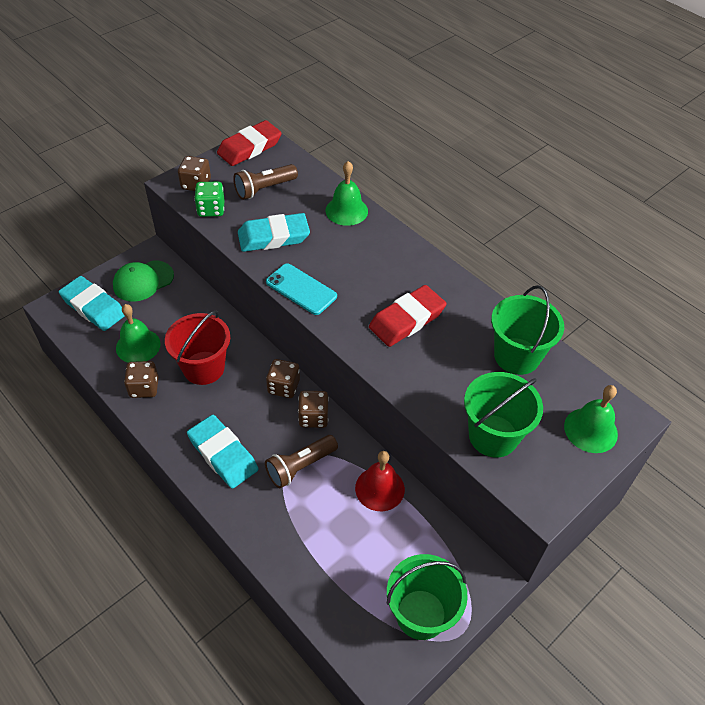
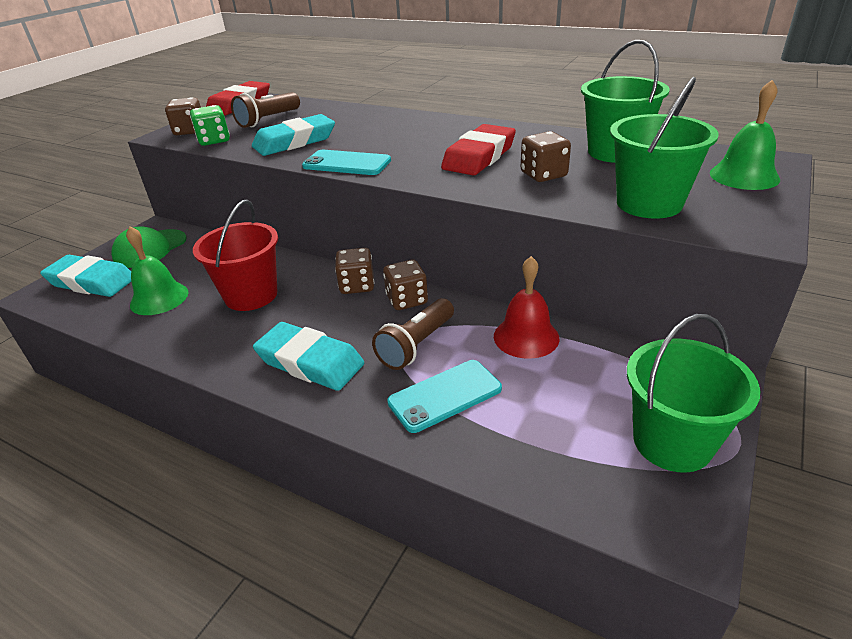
camera: 15 degrees left, 15 degrees down
brown dice [124,361,159,398] -> brown dice moved to [521,131,571,182]
green bell [326,161,368,226] -> none
none -> turquoise phone [387,360,502,433]

